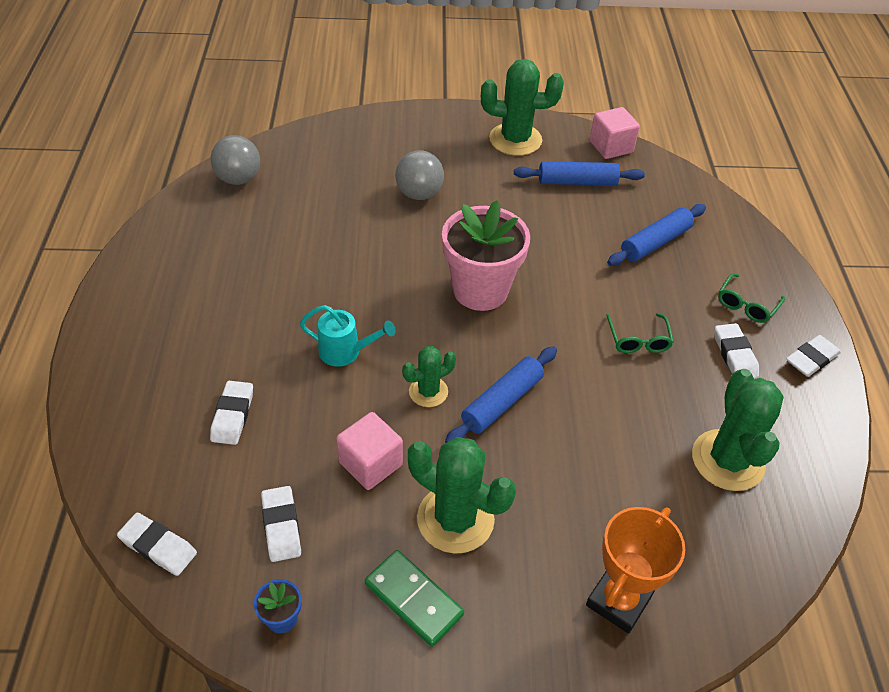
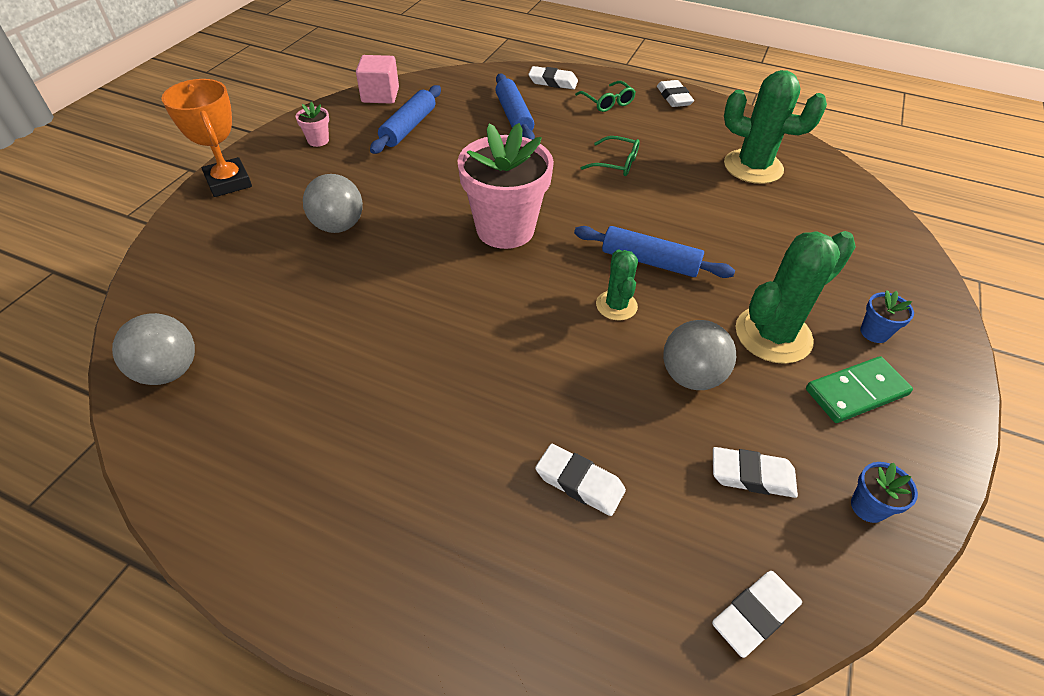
camera: 65 degrees left, 0 degrees up
turquoise watering can [300,305,396,367] -> none
pink cube [336,412,403,490] -> grey ball [663,320,736,390]
blue rolling pin [445,346,557,443] -> blue rolling pin turned 45 degrees counterclockwise [574,226,735,278]
green cactus [481,59,564,156] -> pink flower pot [296,102,329,147]
orange trophy [586,507,686,634] -> orange trophy moved to [162,79,252,197]
white eraser [715,323,759,378] -> white eraser moved to [528,66,578,89]
none -> blue flower pot [860,290,914,343]

